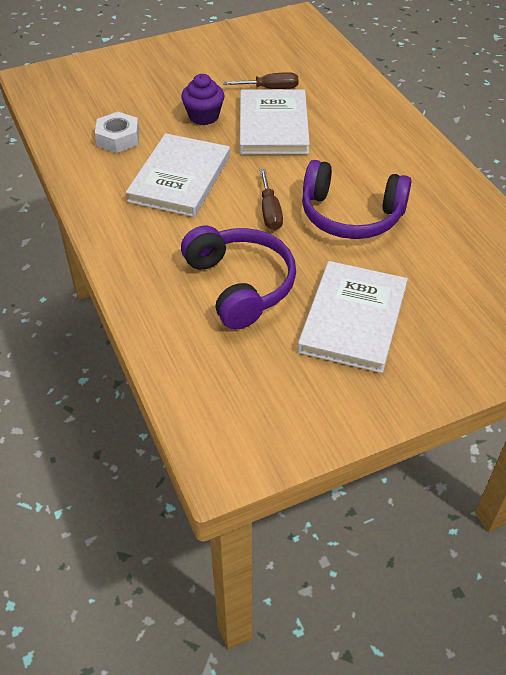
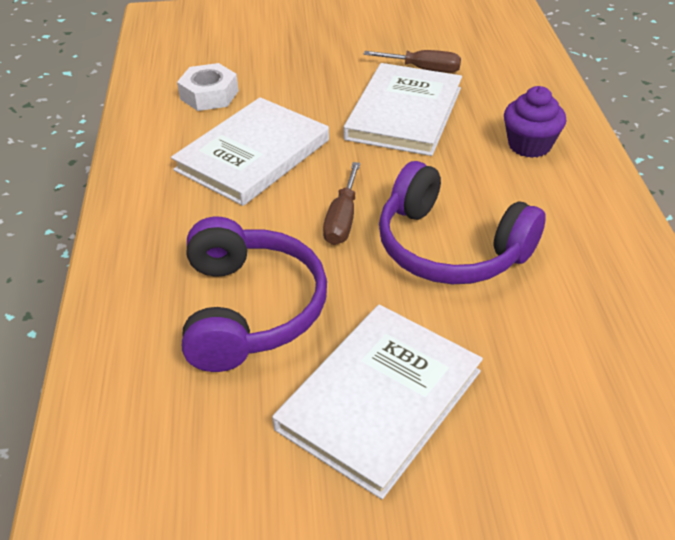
camera: 20 degrees right, 5 degrees down
purple cupcake [181,74,224,125] -> purple cupcake moved to [504,86,566,158]

